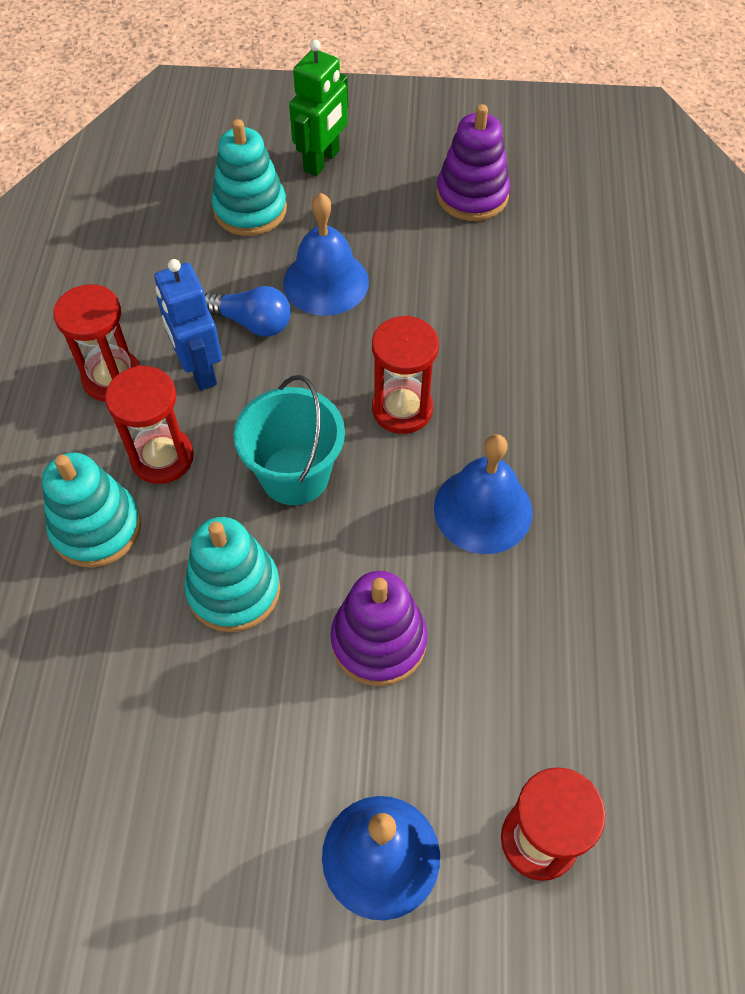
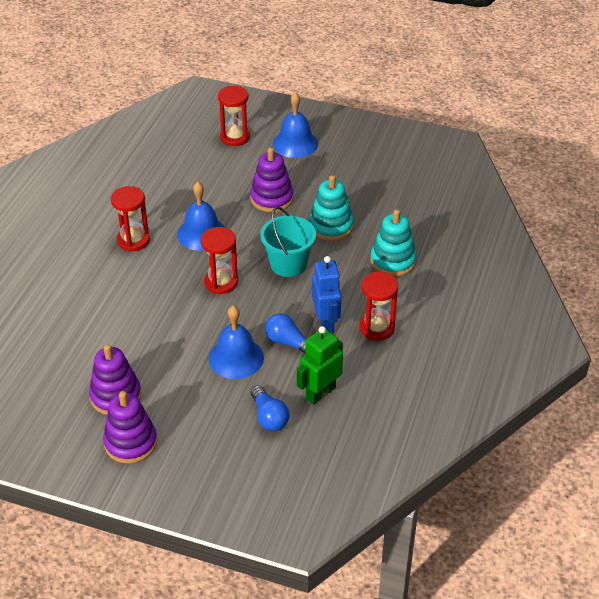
camera: 165 degrees left, 15 degrees down
red hourglass [105,365,194,484] -> red hourglass moved to [111,186,150,252]
turquoise stacking toy [212,119,287,236] -> blue light bulb [251,385,290,431]
green robot [289,39,348,176] -> green robot moved to [297,326,343,405]
none -> purple stacking toy [103,391,157,464]

